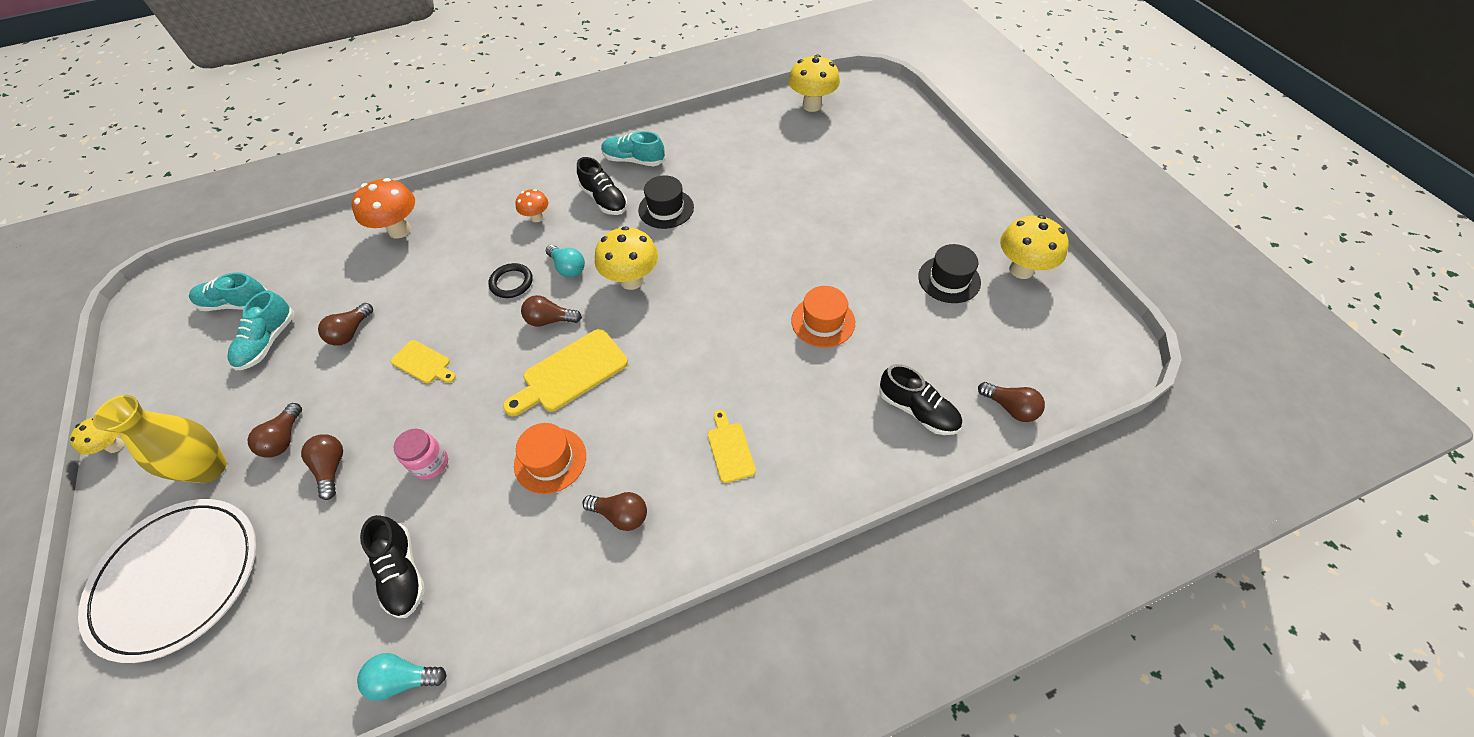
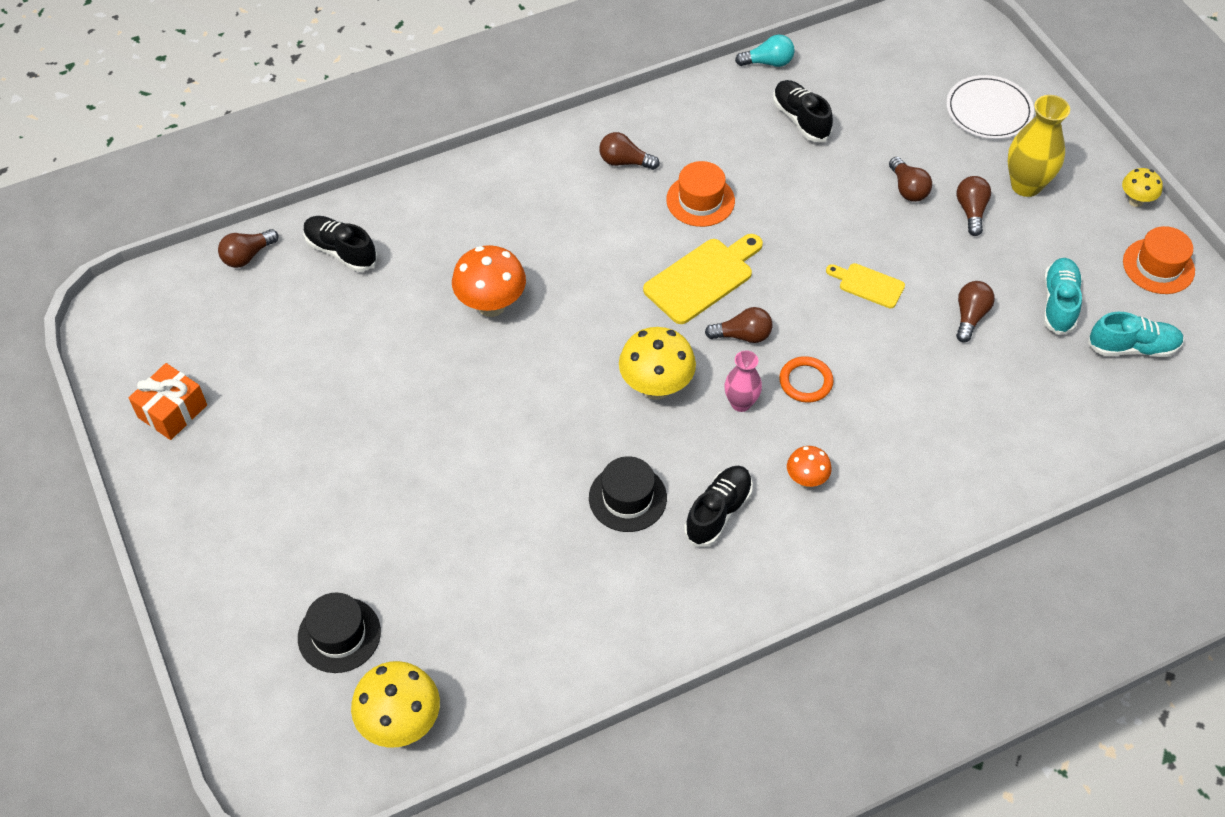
camera: 175 degrees right, 0 degrees up
white plate [78,499,256,663] -> white plate [946,75,1034,139], size x0.65
orange mushroom [352,178,415,239] -> orange mushroom moved to [452,245,526,317]
pink jar [394,429,448,480] -> none
black ring [488,263,533,298] -> orange ring [779,356,834,403]
turquoise light bulb [546,245,585,278] -> pink vase [724,350,762,412]
black shoe [577,157,628,215] -> black shoe turned 75 degrees clockwise [684,465,753,547]
turquoise shoe [601,131,665,166] -> none
yellow cutting board [708,410,756,483] -> none
orange hat [791,286,855,348] -> orange hat moved to [1123,226,1195,294]
black hat [918,244,981,303] -> black hat moved to [298,592,381,673]
brown light bulb [978,382,1045,422] -> brown light bulb turned 75 degrees counterclockwise [218,229,279,268]
yellow mushroom [1000,215,1068,279] -> orange gift [129,363,207,440]

